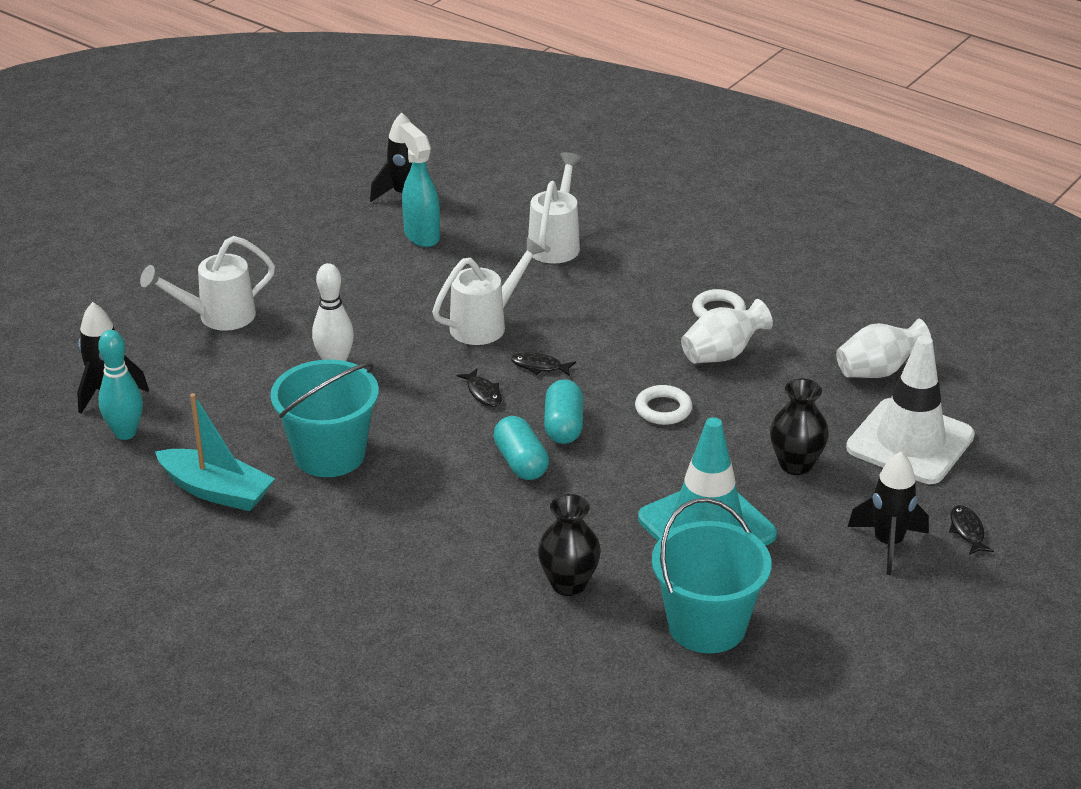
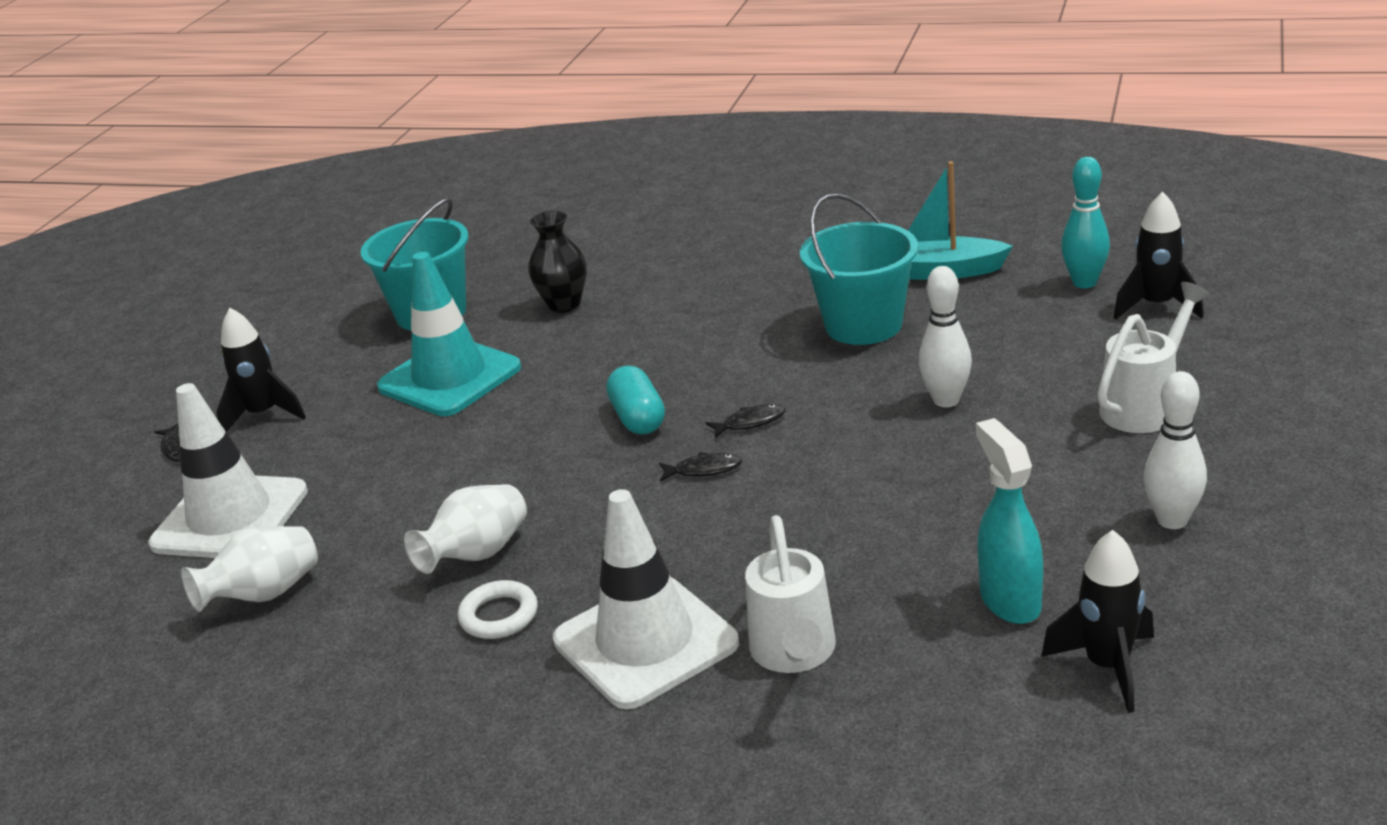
camera: 165 degrees right, 5 degrees down
turquoise spray bottle [399,122,440,247] -> turquoise spray bottle turned 150 degrees counterclockwise [976,418,1043,624]
white watering can [432,237,545,345] -> none
black fish [457,369,502,407] -> black fish turned 120 degrees clockwise [706,404,786,438]
turquoise capsule [493,416,549,480] -> none
white ring [635,385,692,425] -> none
black vase [770,379,829,475] -> none
none -> white traffic cone [553,489,739,709]
none -> white bowling pin [1143,371,1207,529]

